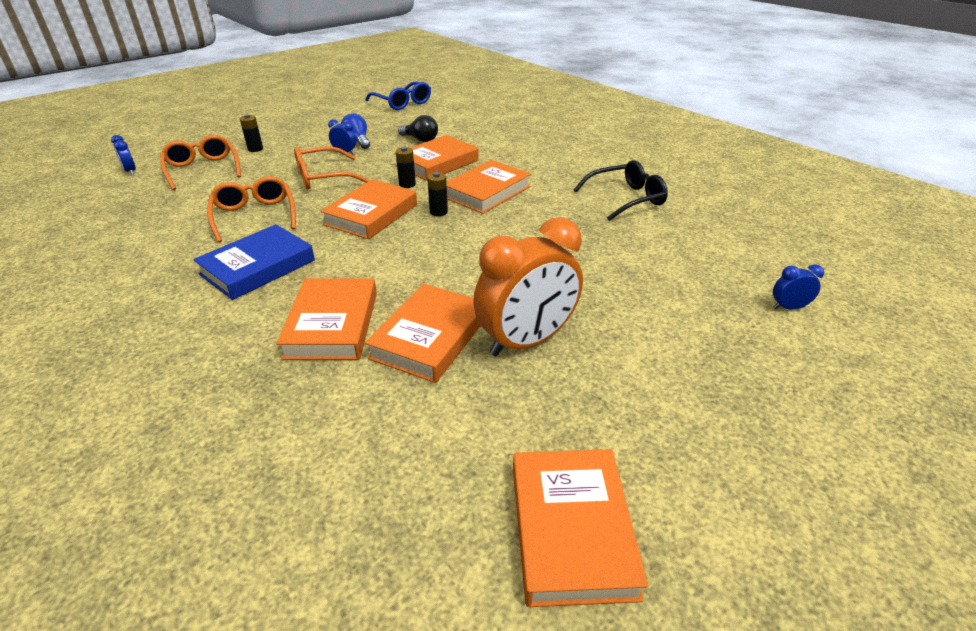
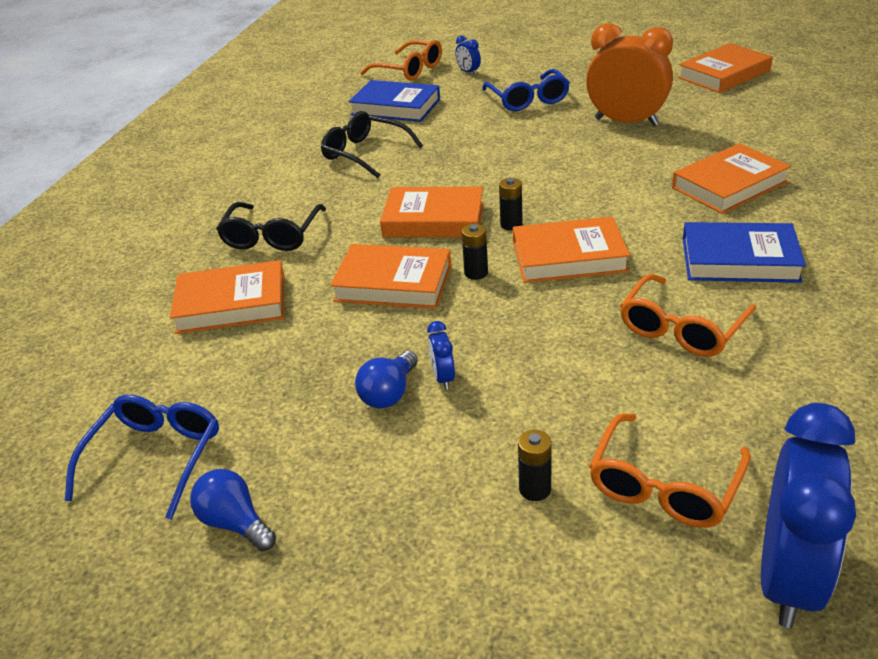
camera: 120 degrees left, 0 degrees up
blue clock [111,135,136,175] -> blue clock [761,403,856,628], size x2.40
orange glasses [294,147,370,190] -> orange glasses moved to [360,40,442,80]
orange book [365,284,481,383] -> orange book moved to [170,260,285,334]
black light bulb [398,115,438,142] -> none
none -> blue light bulb [190,469,276,551]
none -> black glasses [216,202,326,251]
none -> blue book [349,80,440,122]
none -> blue glasses [482,69,570,111]

